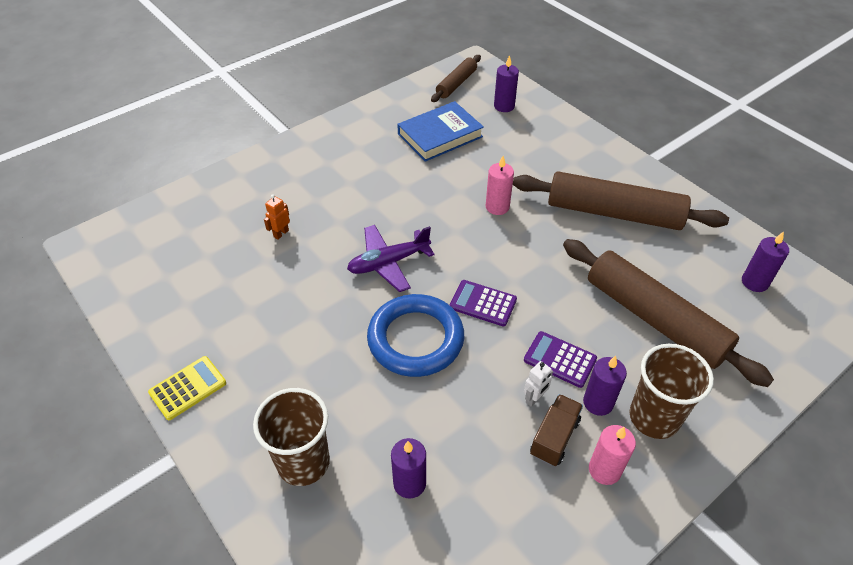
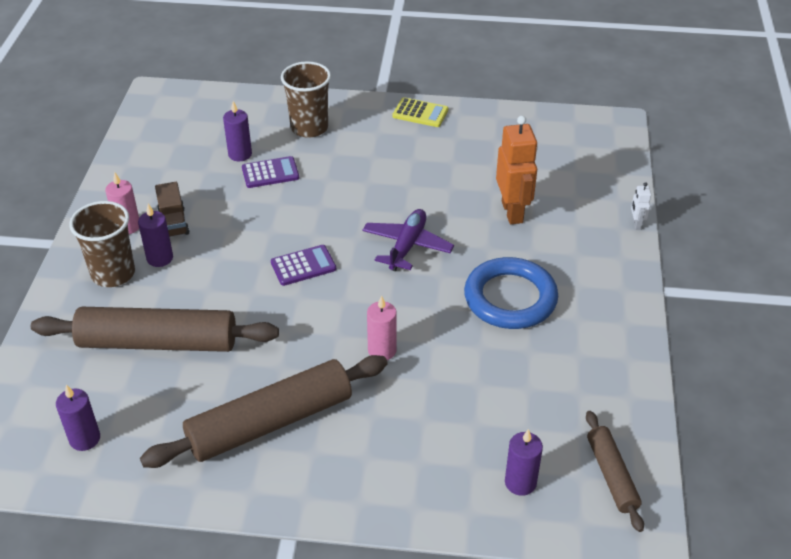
camera: 135 degrees right, 5 degrees down
yellow calculator [148,356,226,420] -> yellow calculator turned 75 degrees counterclockwise [393,97,448,127]
orange robot [264,195,290,239] -> orange robot [496,116,538,224], size x2.21
blue ring [367,294,464,377] -> blue ring moved to [464,257,558,329]
blue book [398,101,484,162] -> none
purple calculator [524,331,597,388] -> purple calculator moved to [242,156,299,188]
white robot [524,361,553,407] -> white robot moved to [631,182,651,230]

